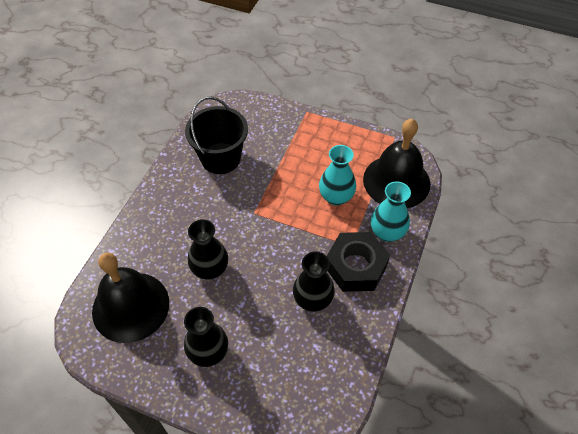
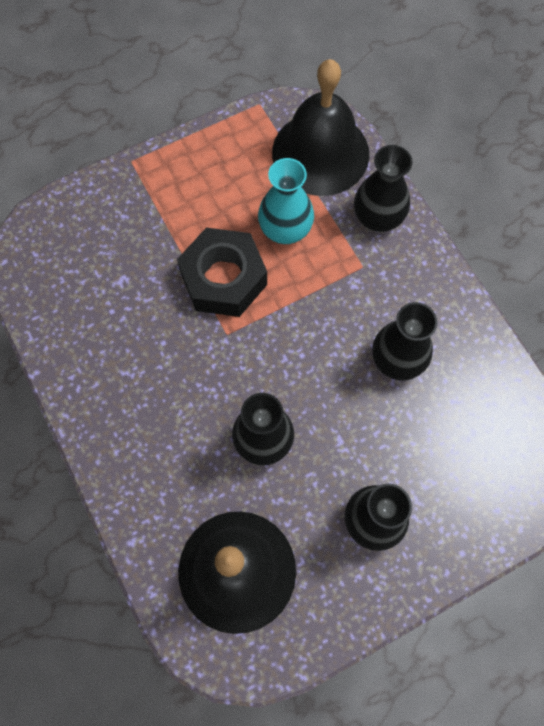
camera: 50 degrees left, 15 degrees up
black bucket [185,97,248,174] -> none
black nut [327,232,390,292] -> black nut moved to [177,228,267,317]
turquoise vase [371,181,411,242] -> black vase [354,145,412,232]

